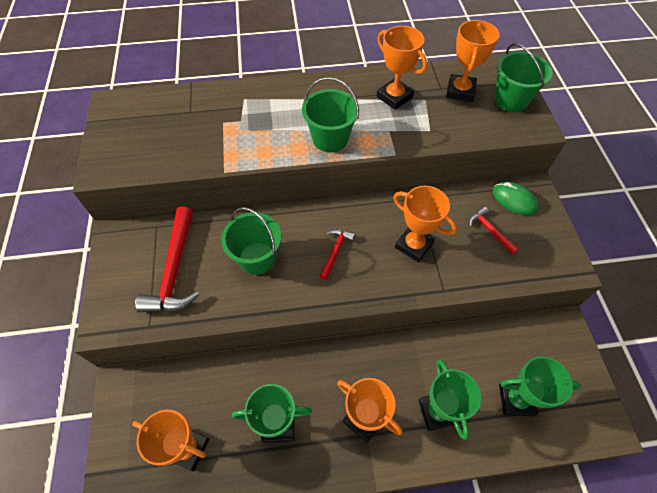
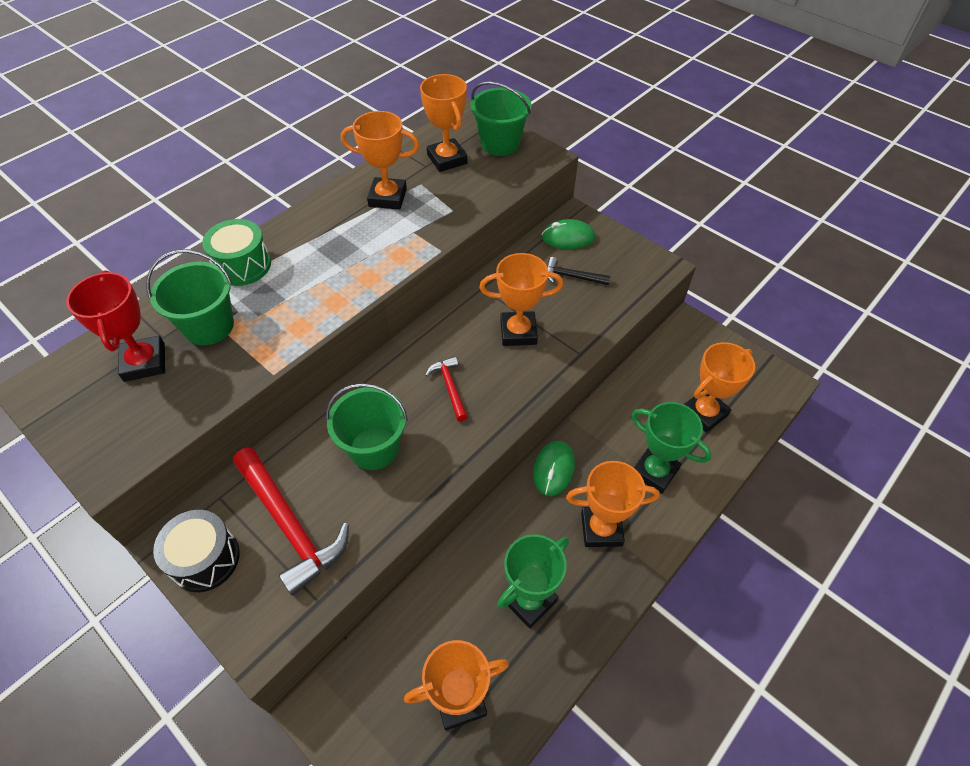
camera: 40 degrees left, 5 degrees down
green bucket [302,77,359,152] -> green bucket moved to [146,249,234,345]
red hammer [469,206,519,255] -> black hammer [547,257,610,285]
green trophy [499,356,581,417] -> orange trophy [684,342,755,433]
none -> red trophy [66,270,165,382]
none -> black drum [153,510,240,592]
none -> green drum [202,219,271,286]
none -> green mouse [533,441,575,496]

